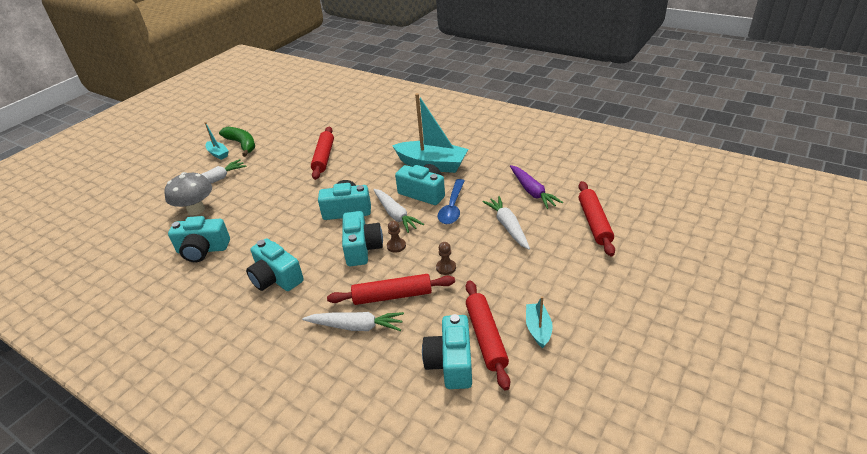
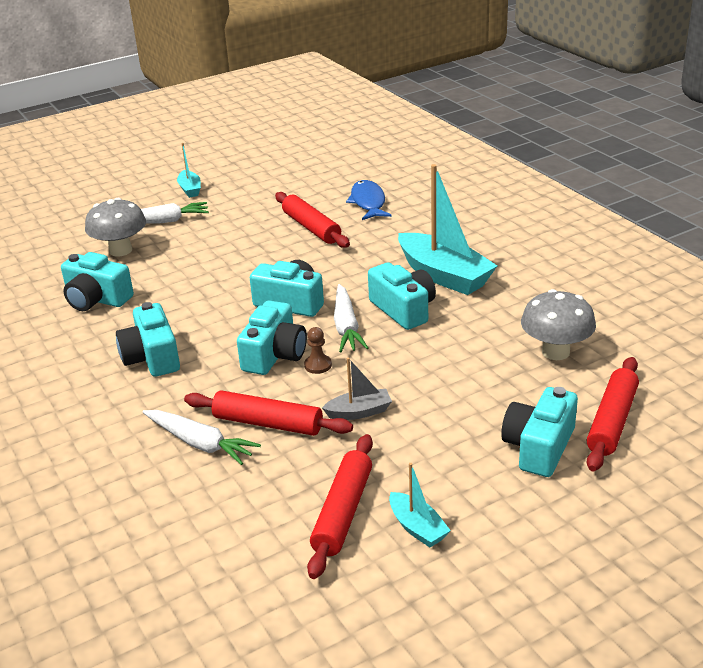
camera: 25 degrees right, 5 degrees down
green banana [219,127,255,157] -> none
red rolling pin [311,127,334,180] -> red rolling pin turned 60 degrees counterclockwise [275,192,350,248]
turquoise camera [422,314,472,389] -> turquoise camera moved to [501,387,578,477]
brown pawn [436,242,456,275] -> grey boat [322,358,392,420]
blue spoon [438,179,465,224] -> none
white carrot [482,196,530,250] -> none
purple carrot [510,165,563,209] -> grey mushroom [521,289,596,360]
turquoise boat [526,296,553,348] -> turquoise boat turned 120 degrees clockwise [389,463,451,547]
none -> blue fish [346,180,392,220]

